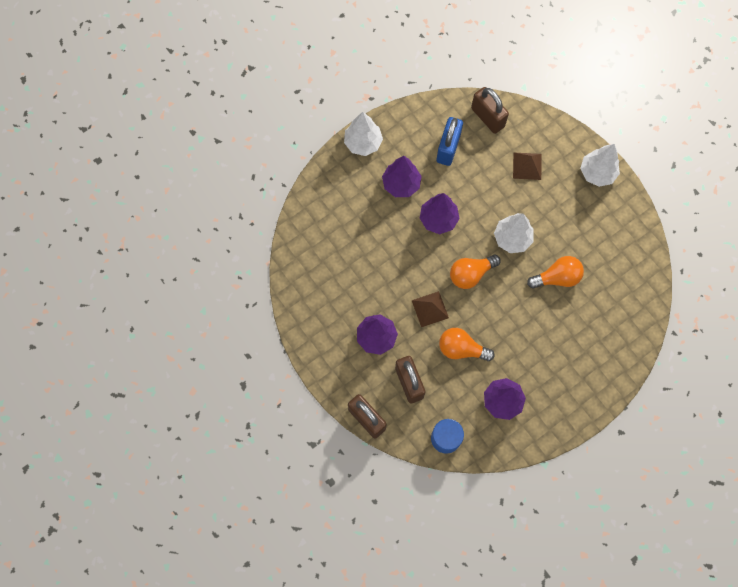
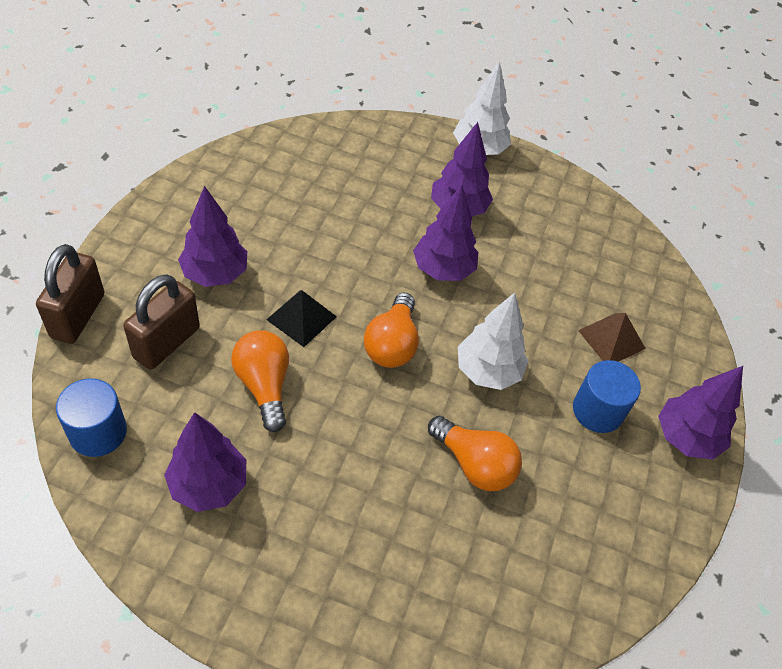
camera: 50 degrees right, 20 degrees down
brown pyramid [412,291,449,327] -> black pyramid [266,290,337,347]
blue padlock [437,117,463,166] -> none
orange light bulb [450,254,501,289] -> orange light bulb turned 105 degrees counterclockwise [364,292,419,368]
brown padlock [471,87,509,134] -> none
white tree [580,144,620,187] -> purple tree [658,366,743,459]
none -> blue cylinder [573,360,641,433]

